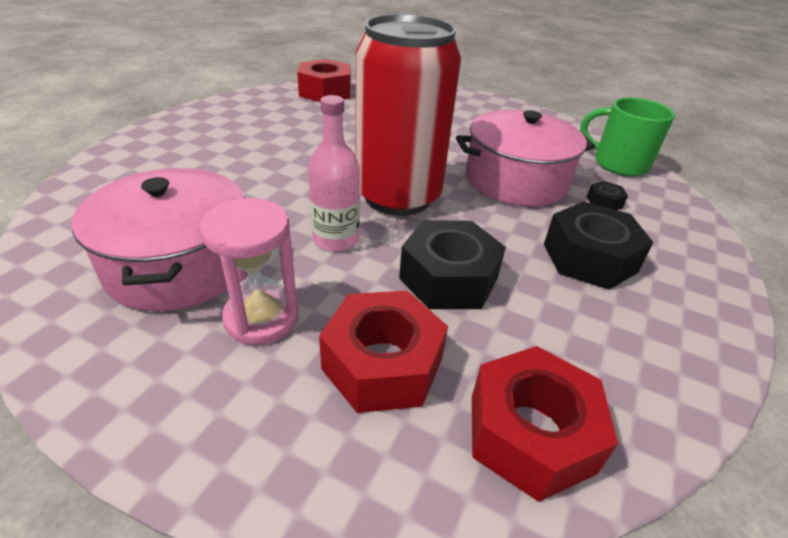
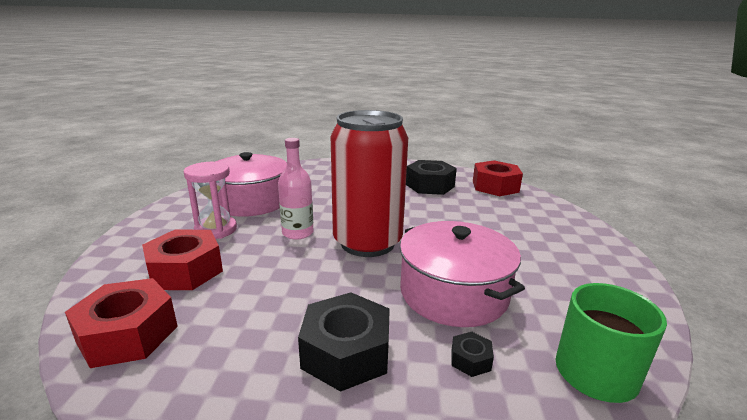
camera: 70 degrees right, 15 degrees down
black nut [399,220,506,309] -> black nut moved to [406,160,457,195]

